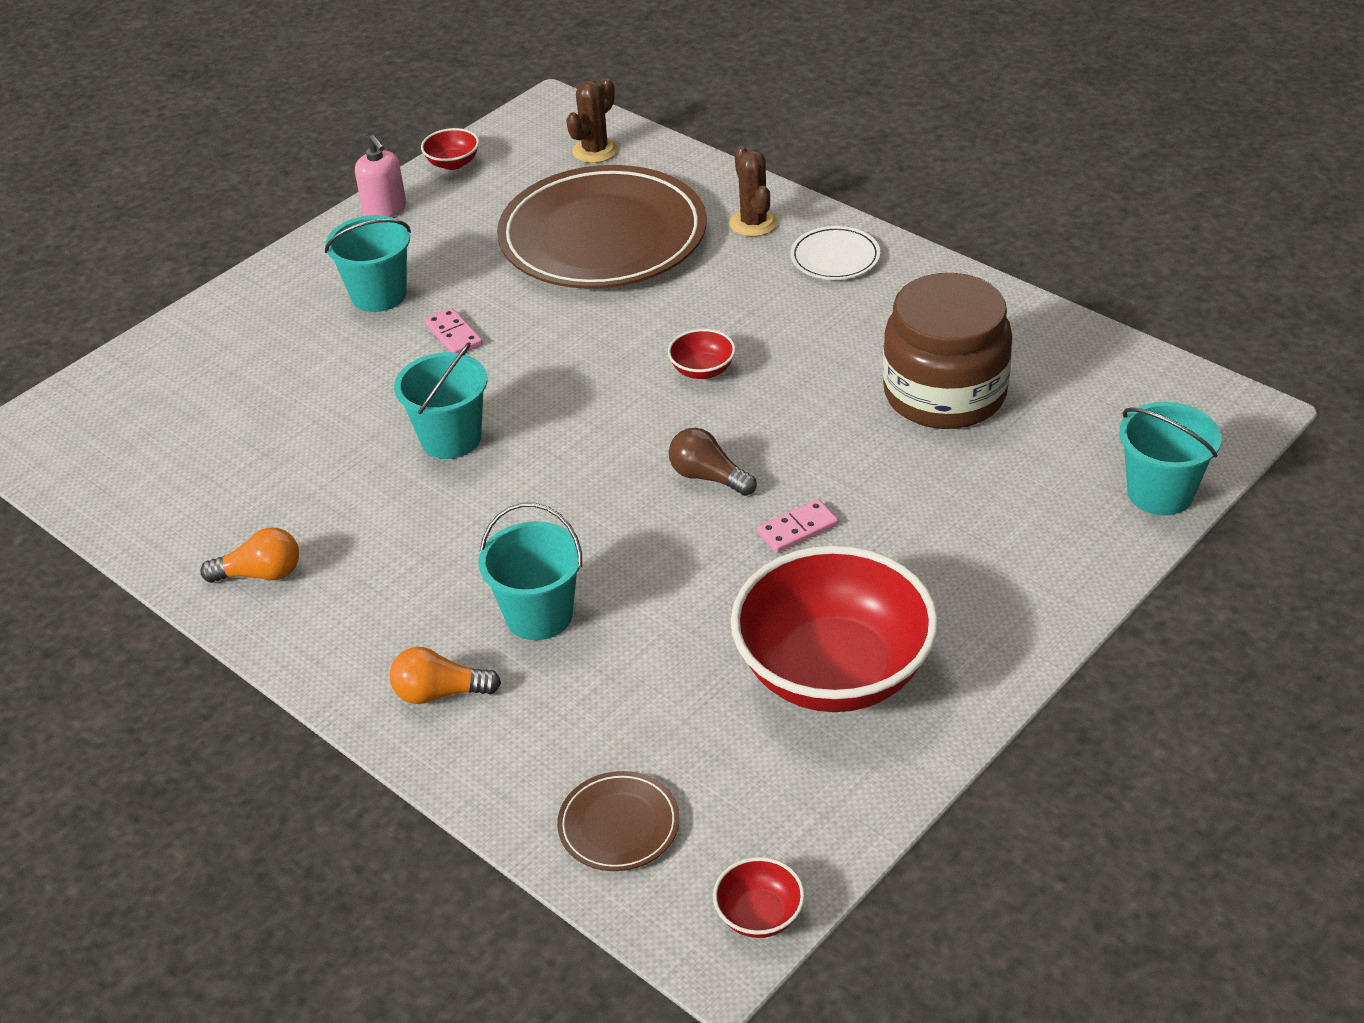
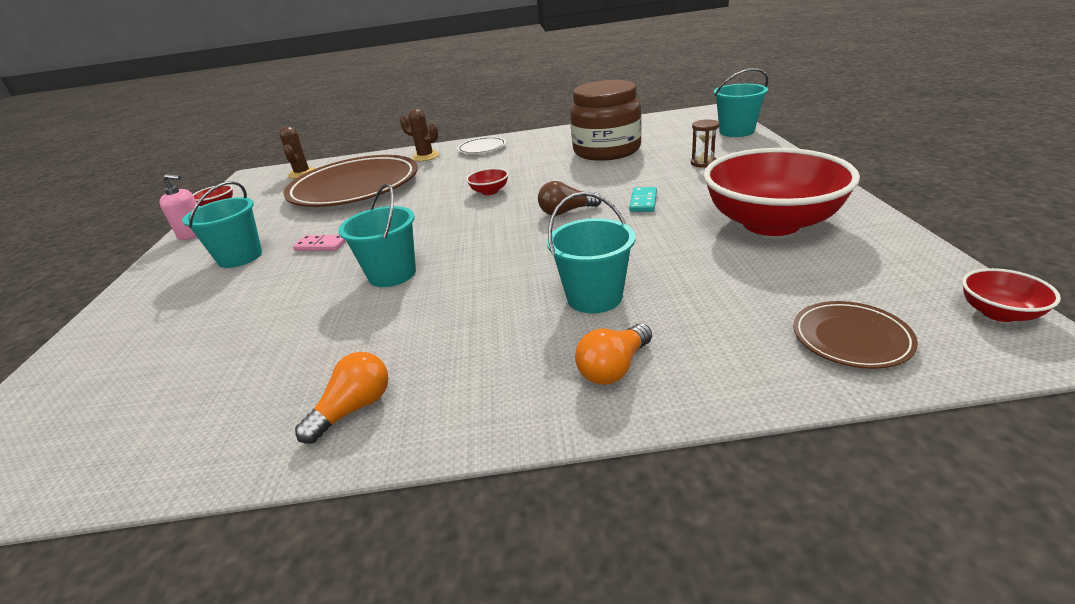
camera: 45 degrees left, 10 degrees down
pink domino [757,499,838,553] -> turquoise domino [629,187,657,212]
none -> brown hourglass [691,119,719,168]

